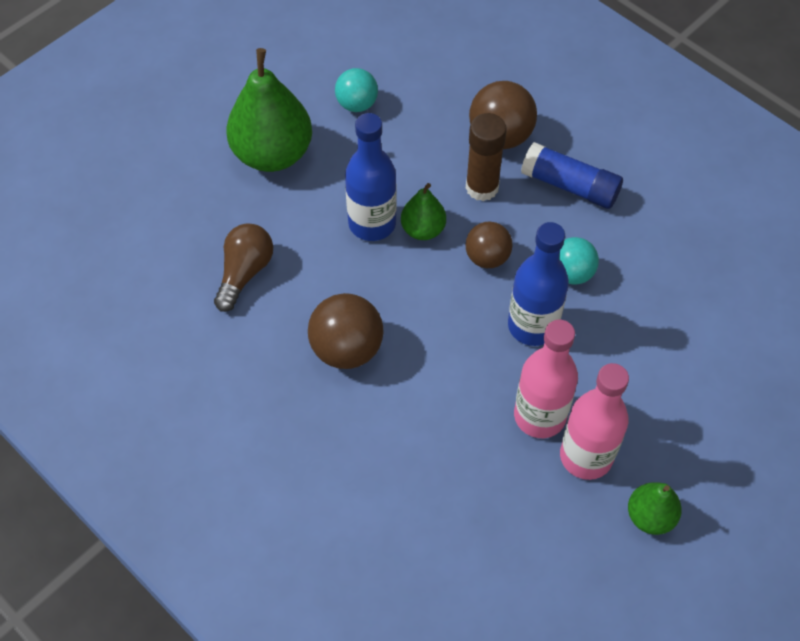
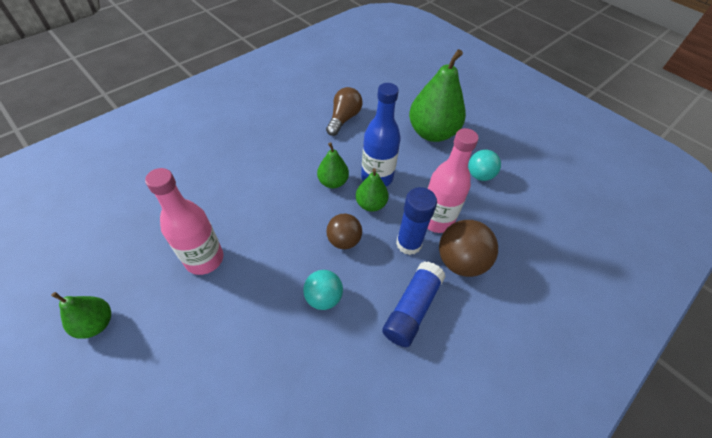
camera: 90 degrees right, 5 degrees down
brown light bulb [214,223,273,312] -> brown light bulb turned 90 degrees counterclockwise [326,87,363,136]
brown ball [308,293,383,369] -> none
brown glue stick [466,113,507,201] -> blue glue stick [396,187,437,255]
blue bottle [508,222,569,346] -> none
pink bottle [560,363,629,480] -> pink bottle moved to [427,128,479,233]
none -> green pear [317,142,349,188]

